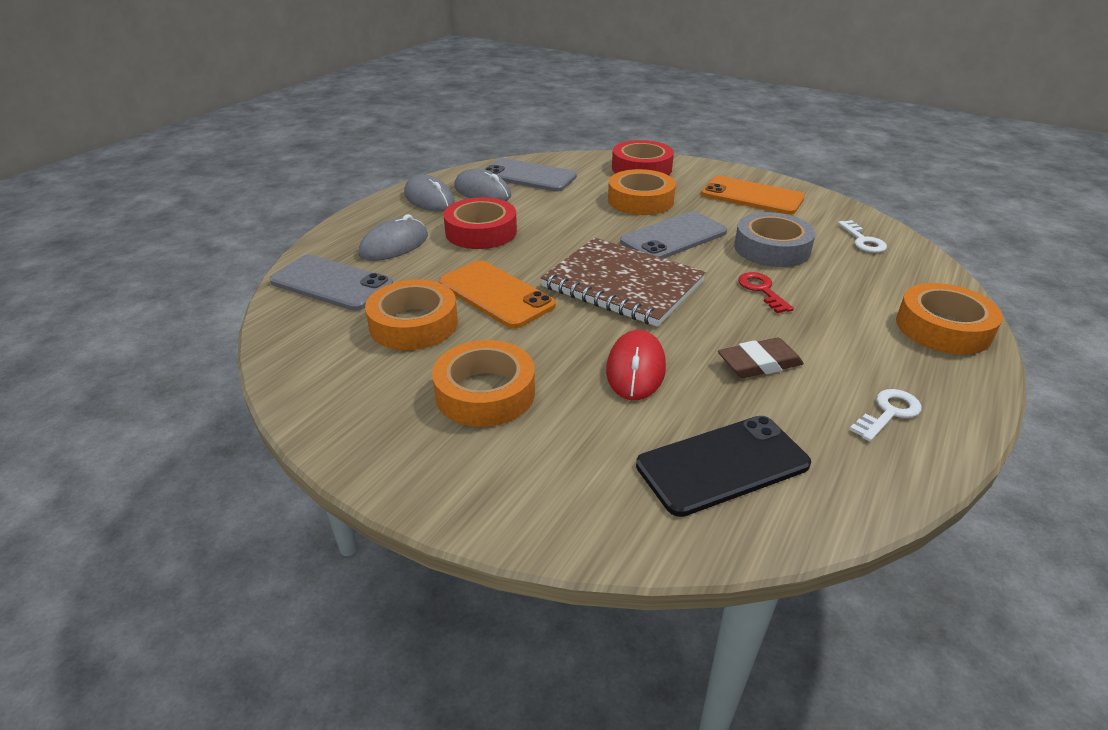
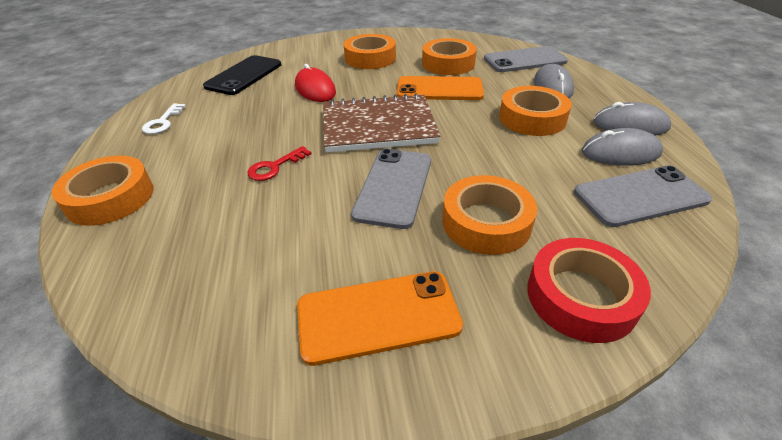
camera: 140 degrees right, 5 degrees up
red tape [443,197,517,249] -> orange tape [499,86,572,136]
brown eraser [718,338,804,378] -> none
grey tape [734,212,816,267] -> none
red key [738,272,794,313] -> red key turned 105 degrees clockwise [247,146,311,181]
white key [838,220,887,253] -> none

